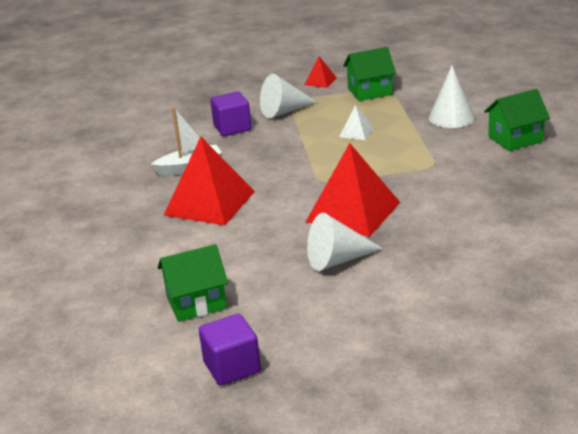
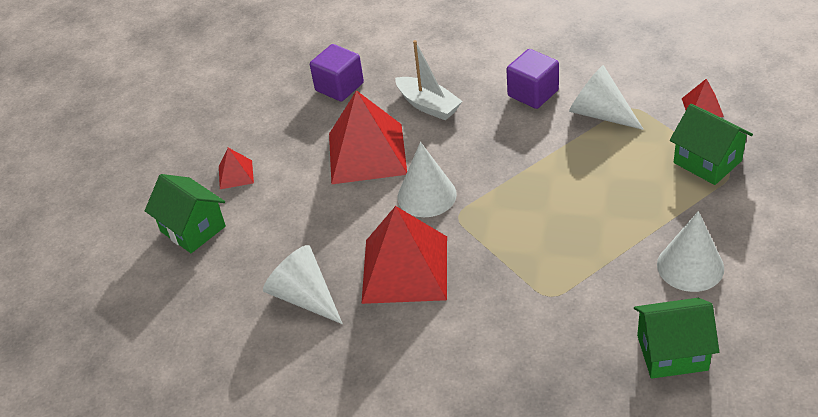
camera: 65 degrees right, 15 degrees up
purple cube [199,314,261,385] -> purple cube moved to [310,44,364,101]
white pyramid [339,105,374,140] -> none
green house [484,89,550,151] -> green house turned 45 degrees counterclockwise [634,298,719,379]
none -> red pyramid [219,148,254,189]
none -> white cone [398,142,457,217]

